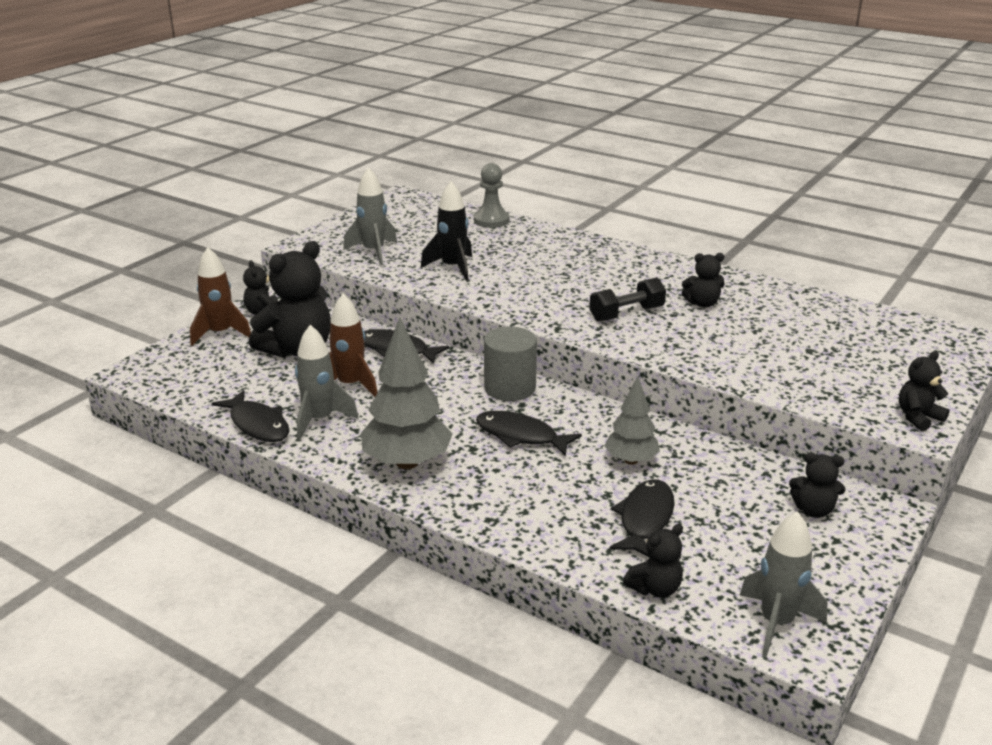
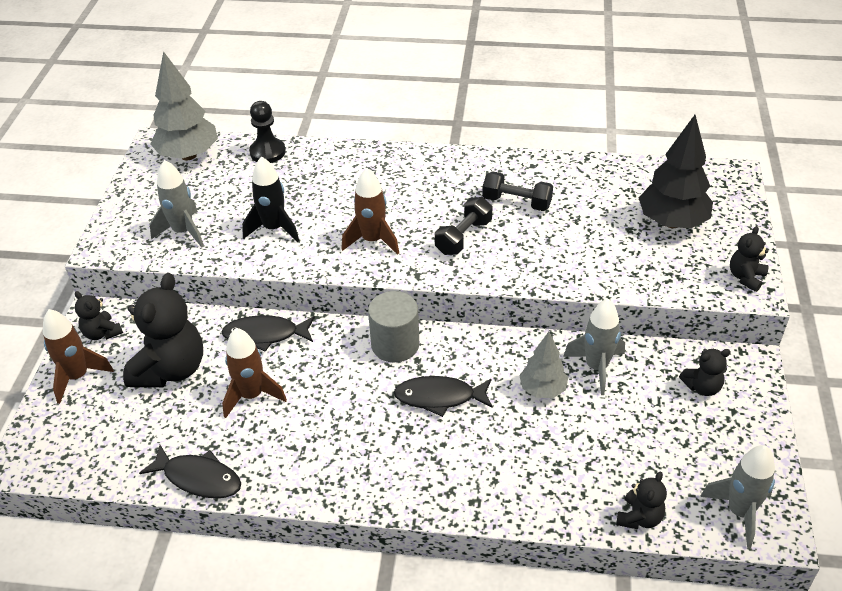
camera: 25 degrees left, 15 degrees up
grey rocket [295,325,359,440] -> grey rocket moved to [563,299,625,395]
grey tree [361,317,453,469] -> grey tree moved to [150,51,218,161]
grey pawn [474,163,509,228] -> black pawn [249,101,286,163]
black fish [609,479,675,558] -> none
black teddy bear [682,253,725,308] -> black dumbbell [482,171,553,211]
none -> brown rocket [342,168,399,255]
none -> black tree [639,115,713,228]

